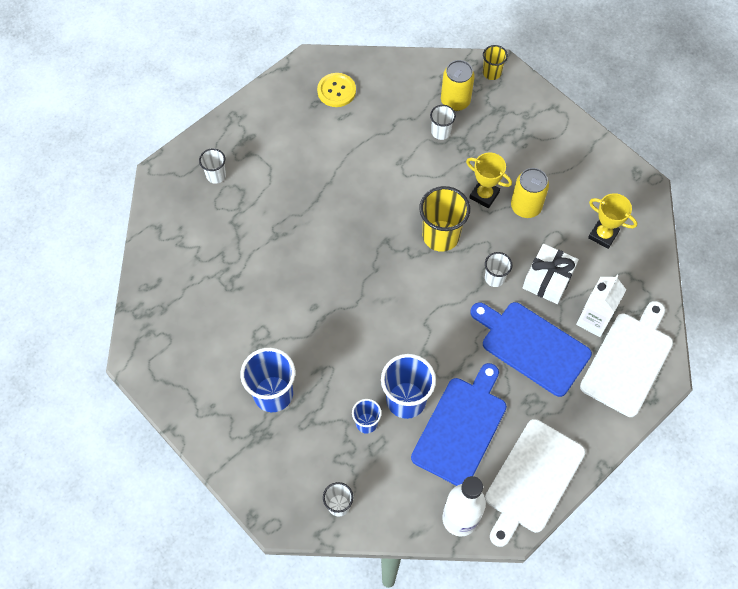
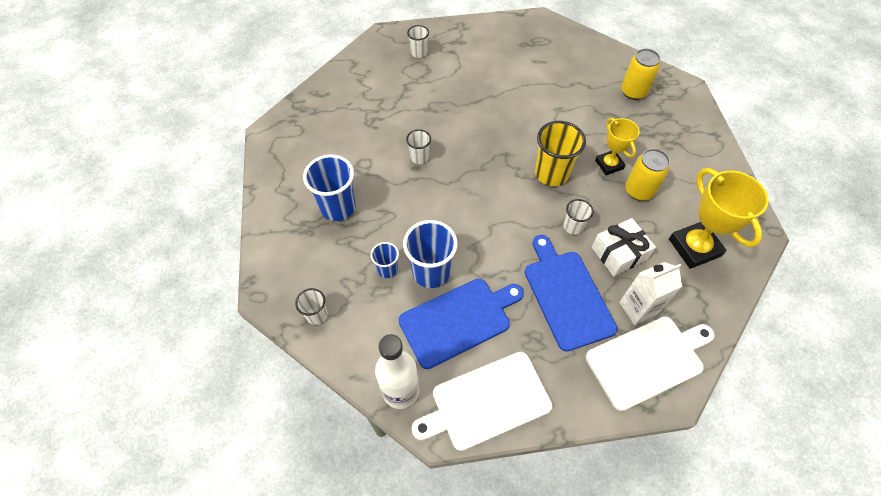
camera: 35 degrees right, 5 degrees down
yellow button [317,73,356,107] -> none
white cup [430,105,456,140] -> white cup moved to [406,129,431,164]
yellow cup [483,45,508,80] -> none
yellow trophy [588,193,637,249] -> yellow trophy [669,168,769,269], size x1.64

